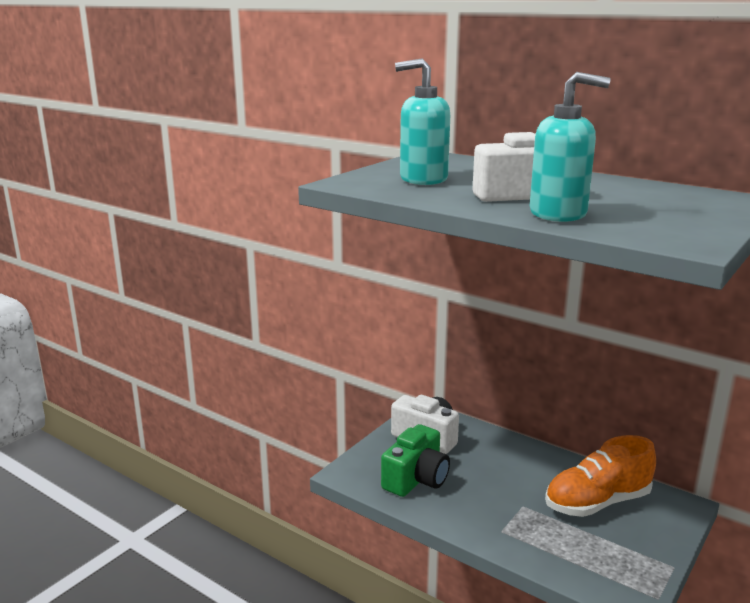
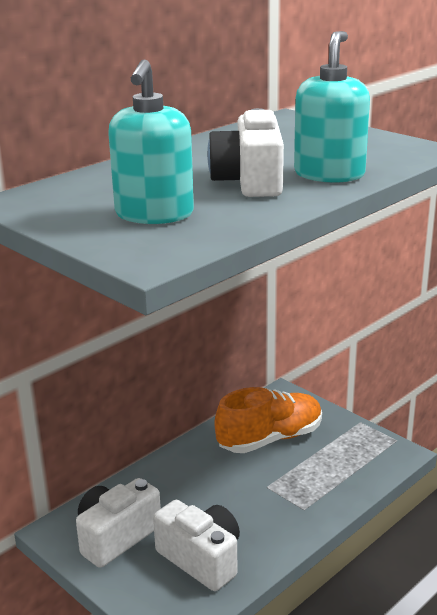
camera: 80 degrees left, 5 degrees up
green camera [381,424,450,497] -> white camera [153,500,240,591]
orange shoe [545,435,656,517] -> orange shoe turned 105 degrees counterclockwise [215,387,322,453]

